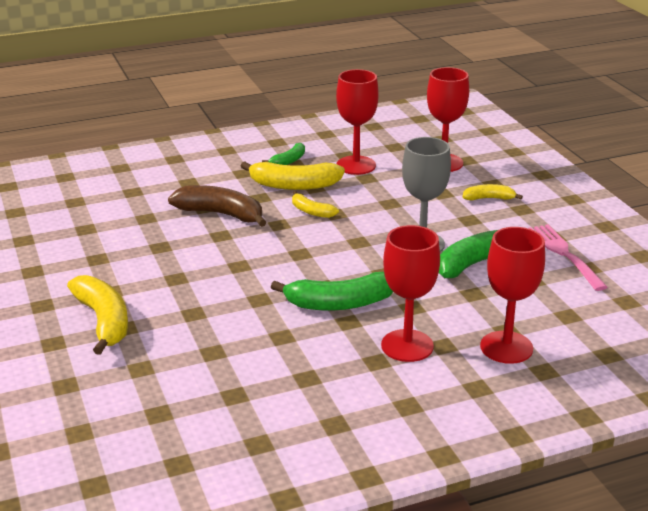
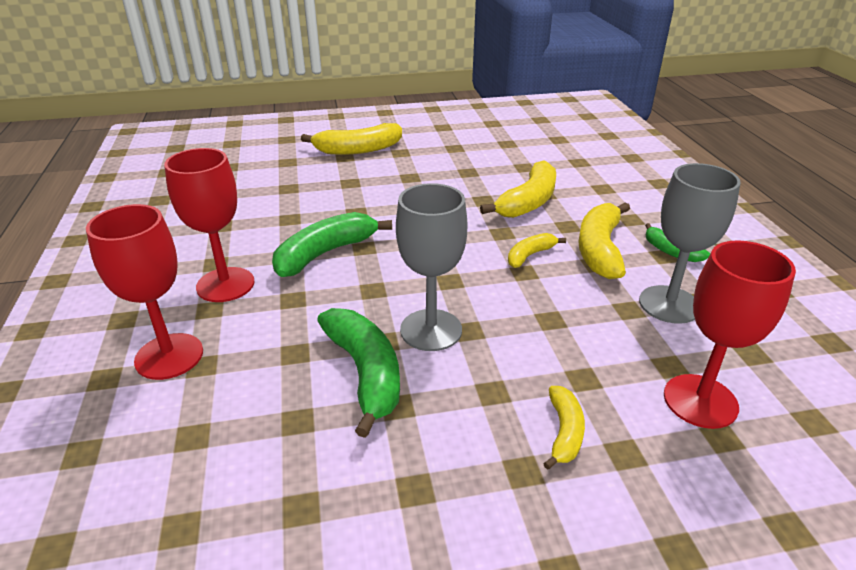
camera: 100 degrees right, 5 degrees up
brown banana [168,185,267,227] -> yellow banana [480,161,556,218]
green banana [271,272,393,311] -> green banana turned 45 degrees clockwise [272,212,392,277]
red goblet [336,69,379,175] -> grey goblet [639,163,741,324]
pink fork [528,224,608,291] -> none

